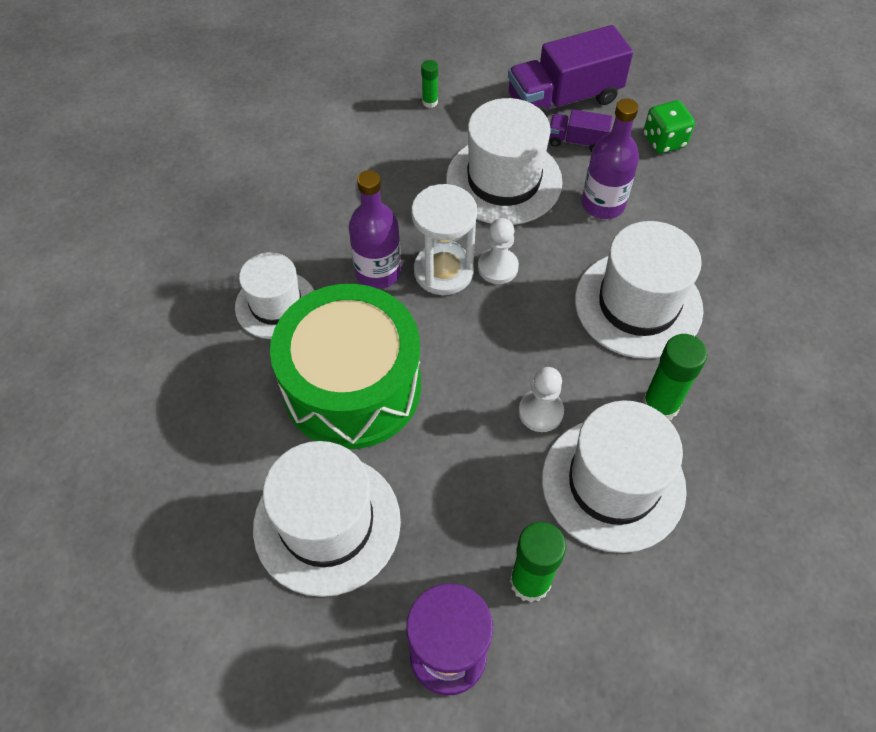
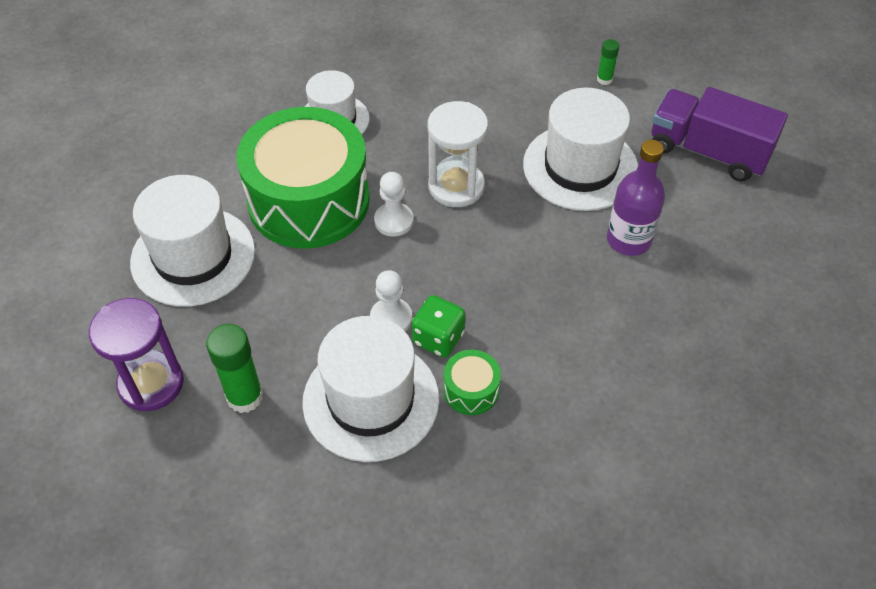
camera: 50 degrees right, 5 degrees down
purple bottle [349,170,401,289] -> none
white pawn [478,218,519,284] -> white pawn moved to [374,172,414,237]
purple truck [549,109,613,152] -> none
white hat [575,221,703,359] -> none
green glue stick [642,334,707,420] -> green drum [443,350,501,415]
green dice [643,100,695,154] -> green dice moved to [412,295,465,357]

